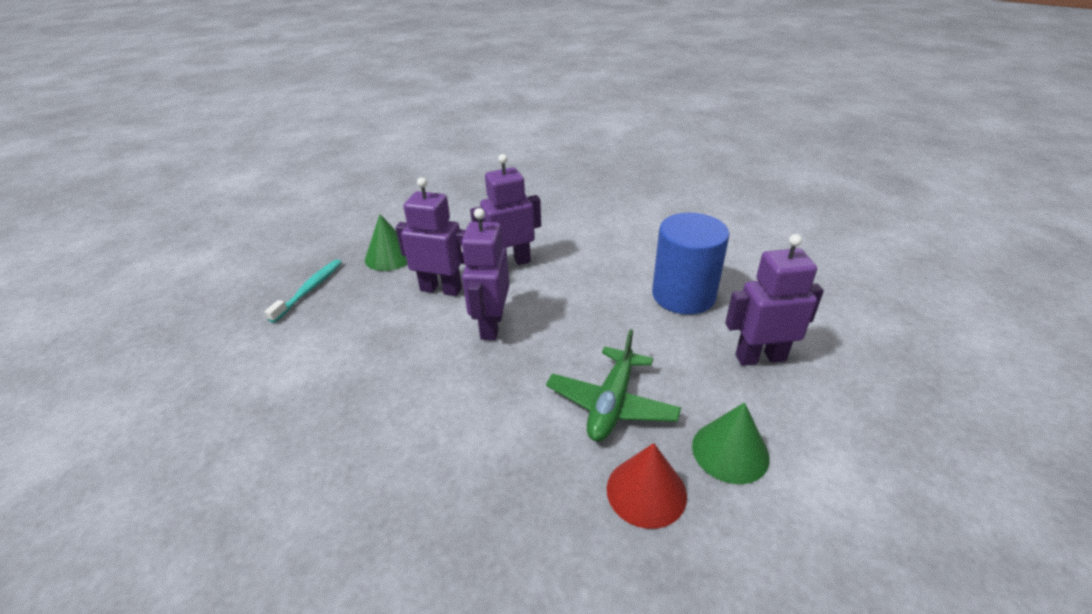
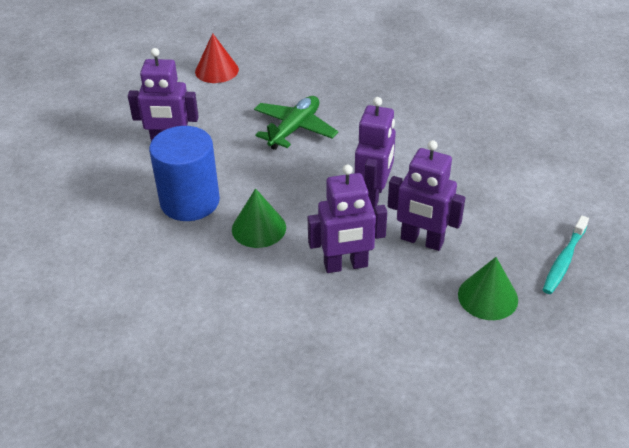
camera: 170 degrees left, 5 degrees up
red cone [607,443,687,529] -> red cone moved to [195,33,239,83]
green cone [692,402,770,484] -> green cone moved to [232,188,286,248]

